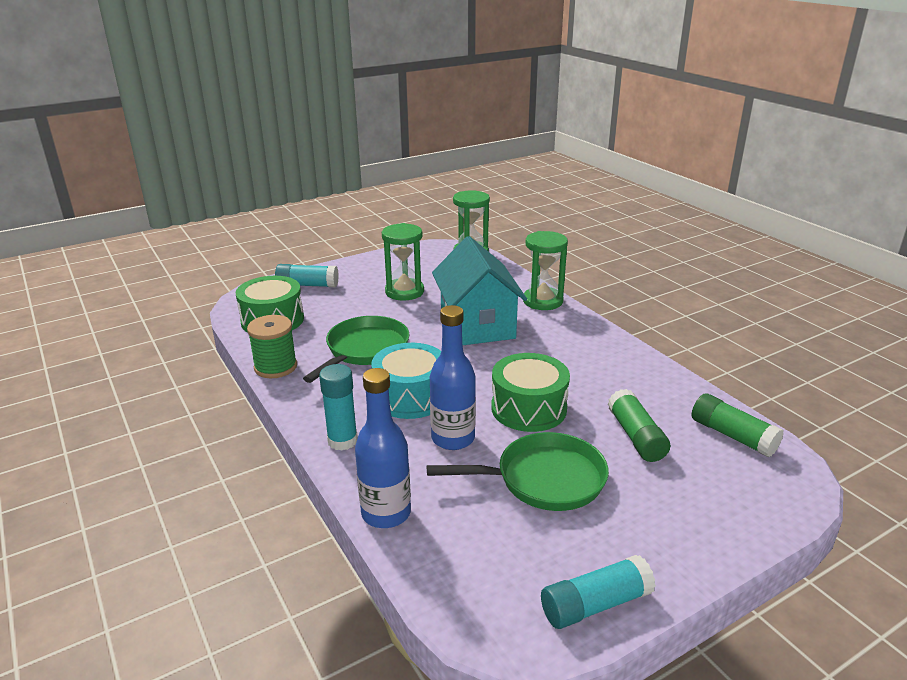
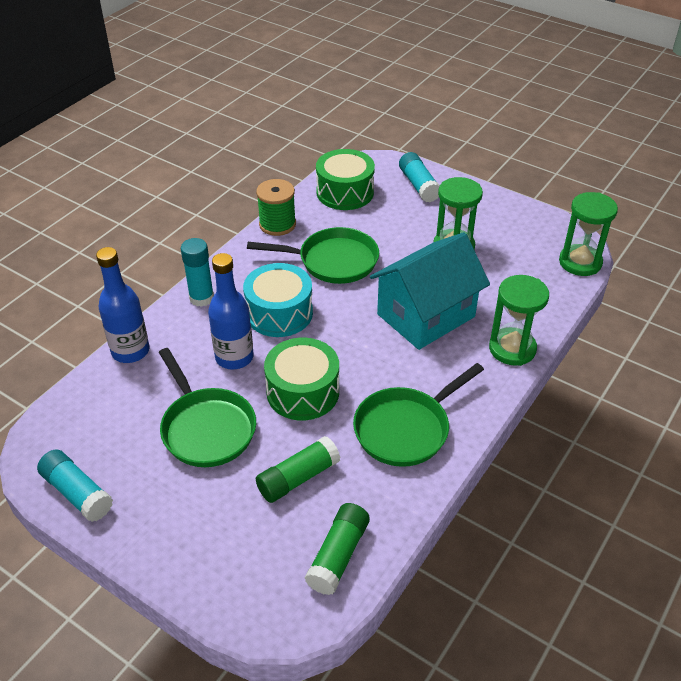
camera: 65 degrees right, 15 degrees up
none -> green pan [353,363,484,467]

